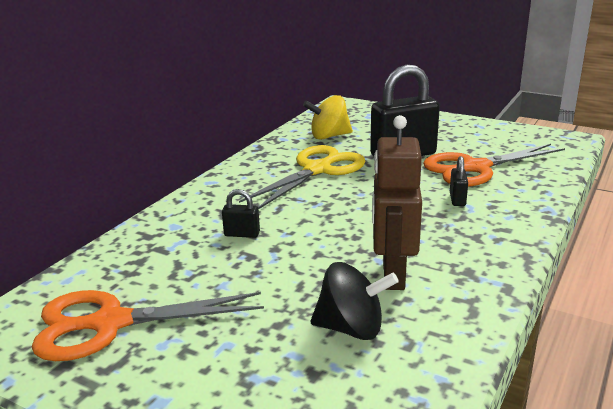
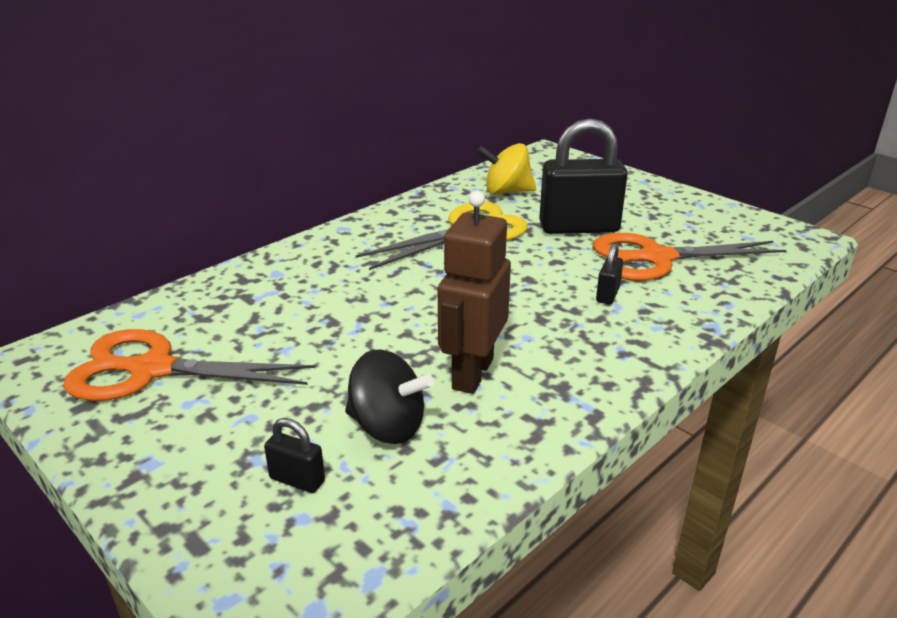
camera: 15 degrees right, 5 degrees up
black padlock [222,189,260,238] -> black padlock moved to [264,418,325,493]

